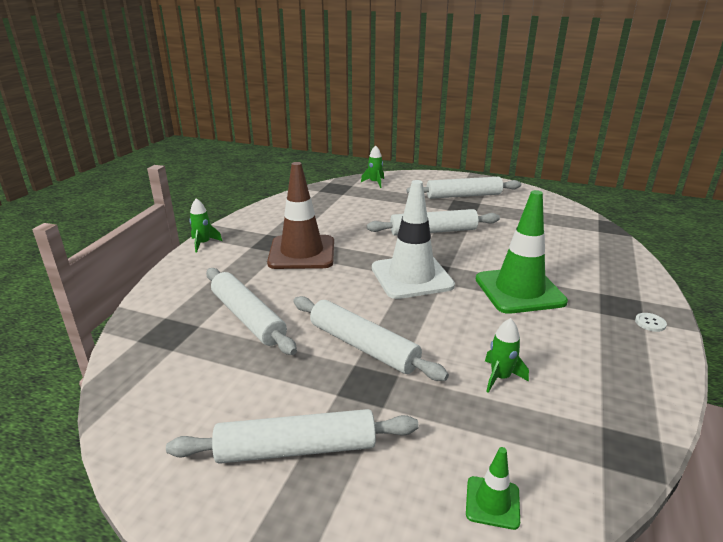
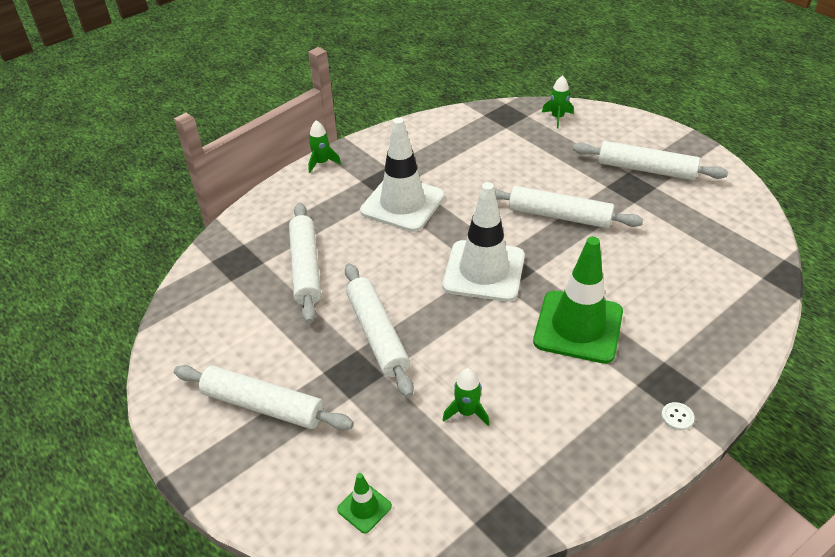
camera: 30 degrees right, 15 degrees up
brown traffic cone [267,162,334,269] -> white traffic cone [360,117,445,232]

